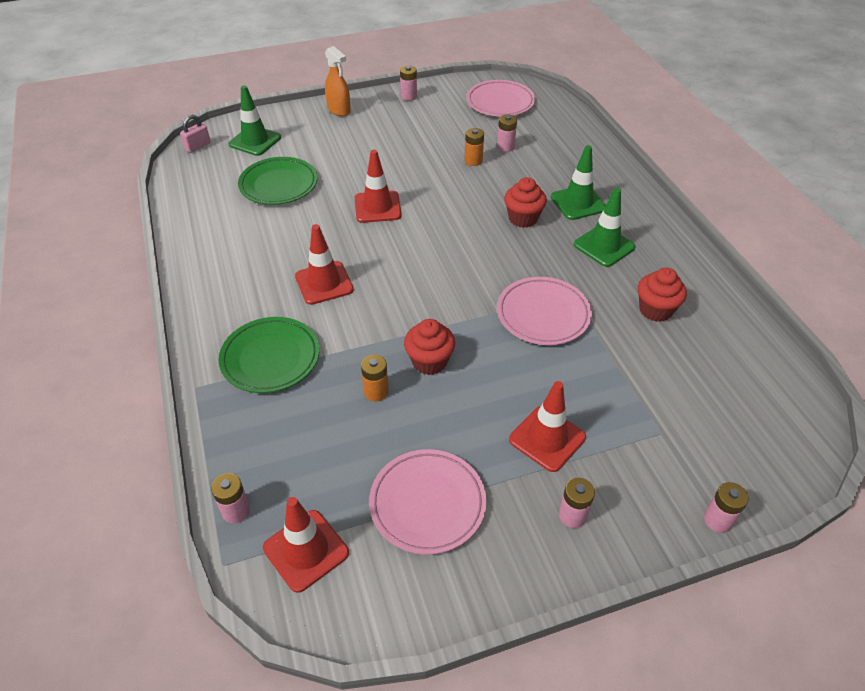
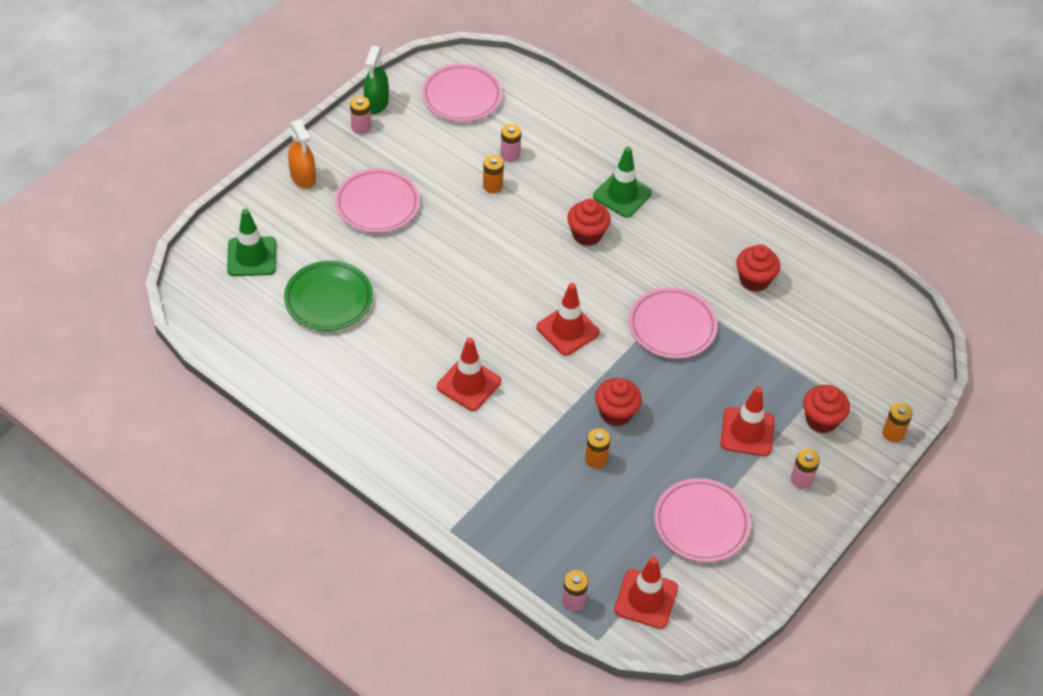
camera: 35 degrees left, 5 degrees up
pink padlock [180,115,211,153] -> none
green plate [219,317,320,393] -> none
orange spray bottle [325,46,351,116] -> orange spray bottle turned 45 degrees clockwise [288,119,316,189]
red traffic cone [355,150,401,223] -> red traffic cone moved to [536,283,600,356]
green traffic cone [574,188,636,267] -> none
pink battery [704,482,749,533] -> orange battery [882,403,913,442]
none -> pink plate [335,168,420,233]
none -> green spray bottle [364,46,389,114]
none -> red cupcake [803,385,850,433]

